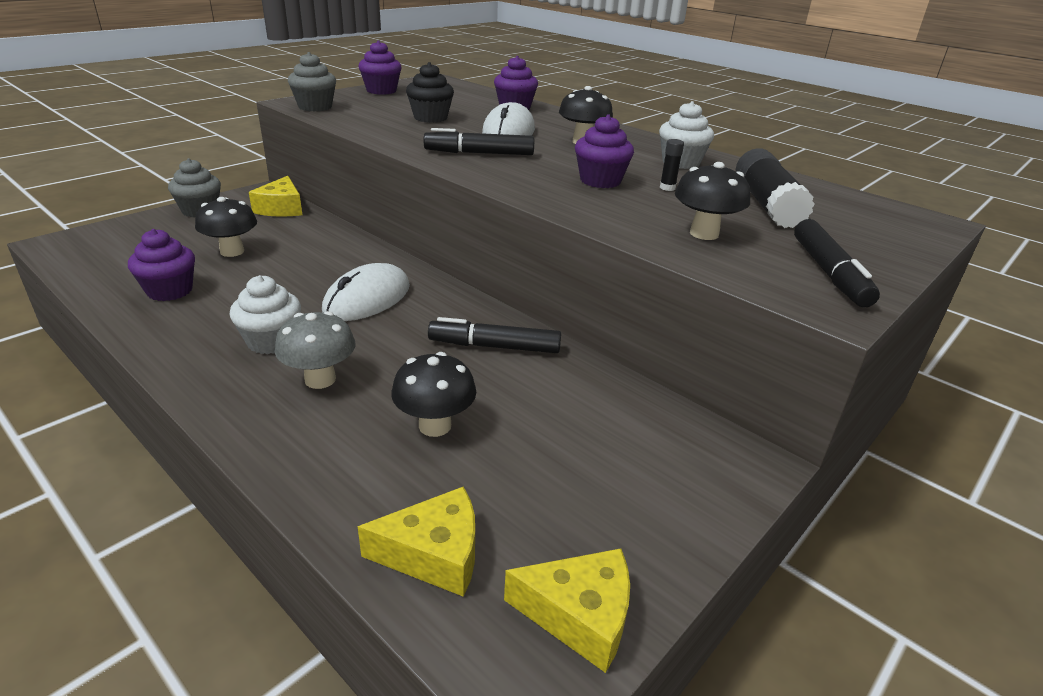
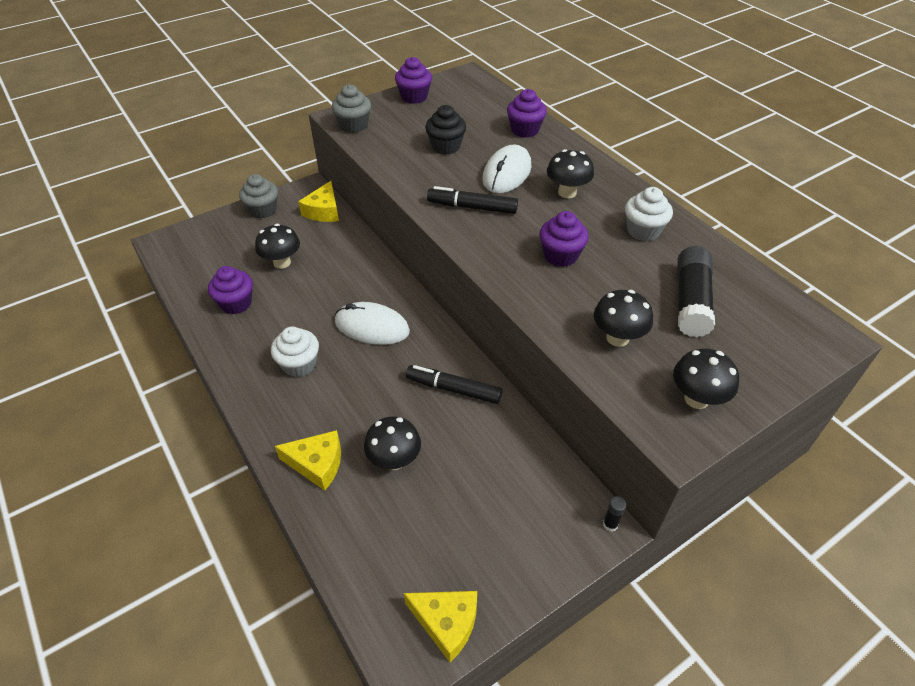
camera: 15 degrees right, 15 degrees up
grey mushroom [275,311,355,389] -> none
white mouse [322,263,410,321] -> white mouse turned 60 degrees clockwise [335,302,410,345]
yellow cheese [358,487,475,597] -> yellow cheese moved to [275,430,341,491]
black glue stick [660,139,684,191] -> black glue stick moved to [603,496,626,532]
black marker [794,219,880,308] -> black mushroom [673,349,739,409]

